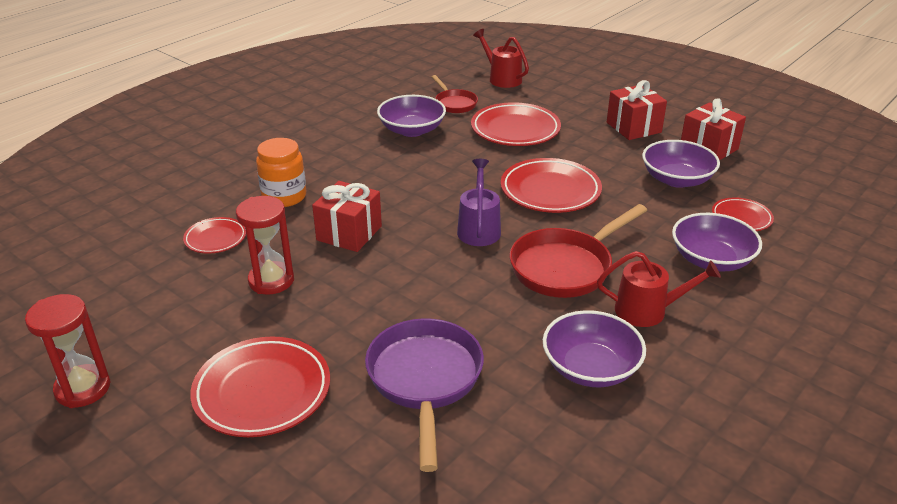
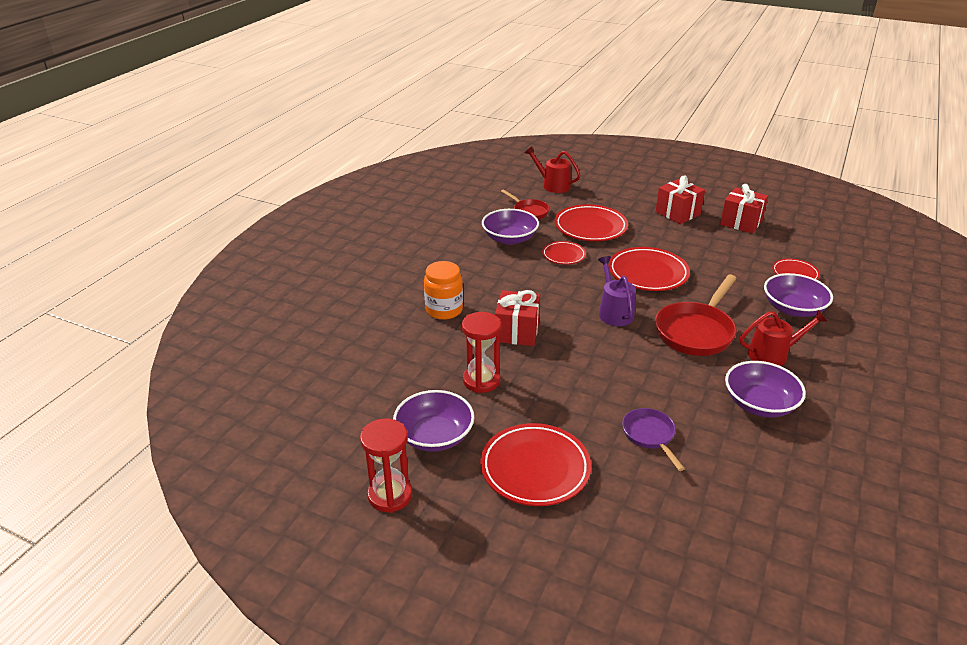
camera: 15 degrees left, 0 degrees up
red plate [183,217,246,254] -> red plate moved to [542,241,586,264]
purple pan [365,318,484,472] -> purple pan [622,408,685,471], size x0.57
purple bowl [642,140,720,188] -> purple bowl moved to [393,390,475,452]

